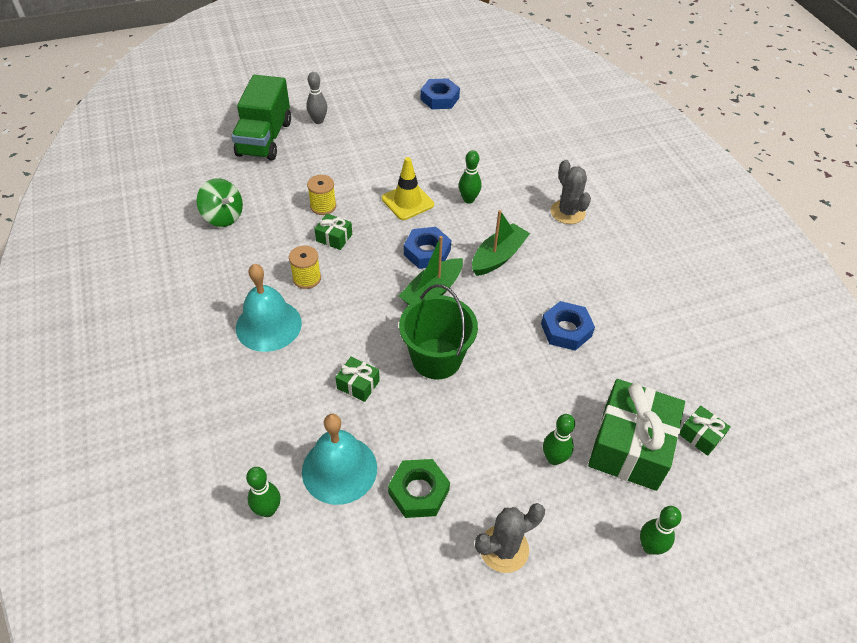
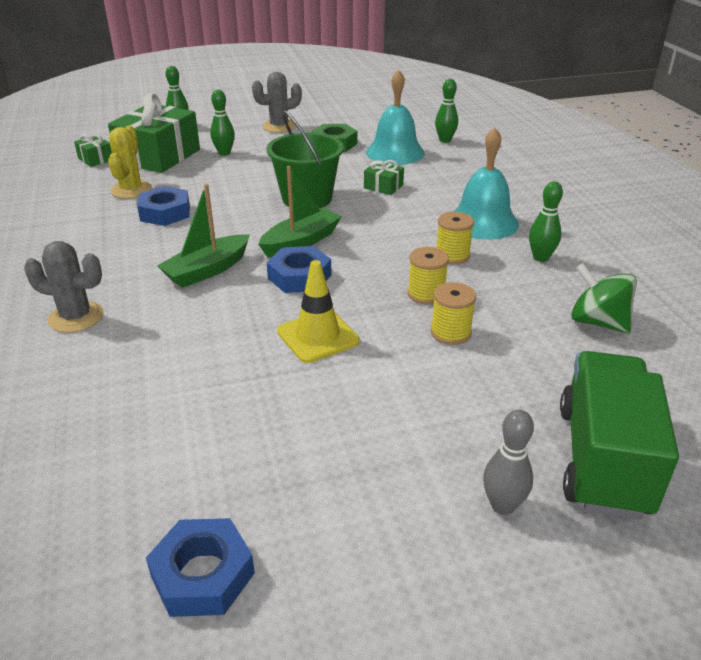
camera: 175 degrees left, 15 degrees down
green gift [315,214,352,250] -> yellow spool [408,247,449,305]
green bowling pin [459,150,481,204] -> green bowling pin moved to [529,181,563,262]
grey cactus [551,160,591,224] -> grey cactus turned 60 degrees counterclockwise [24,241,104,333]
none -> yellow cactus [108,126,152,199]

